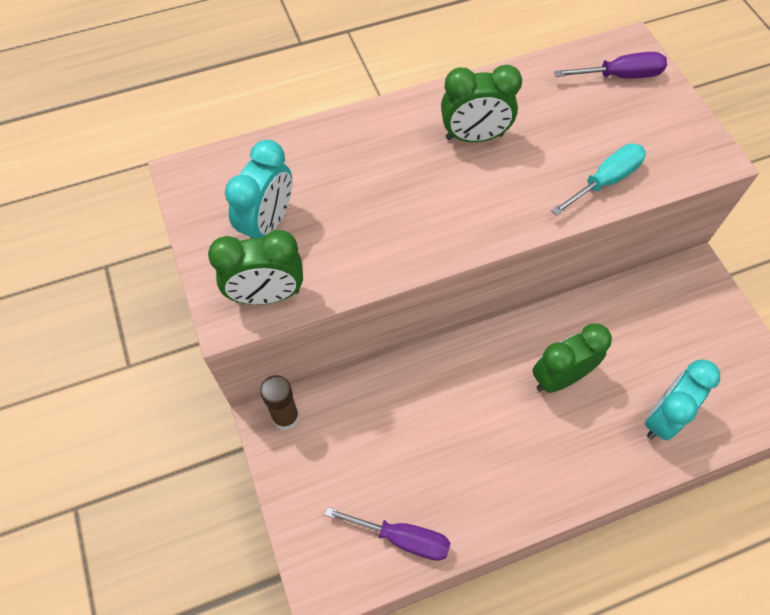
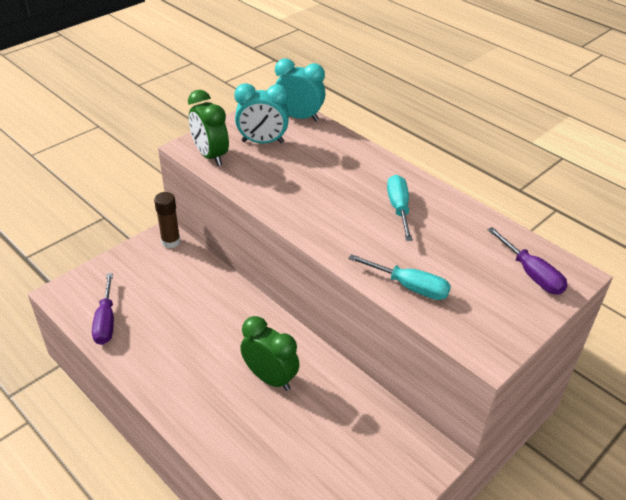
camera: 65 degrees right, 20 degrees down
green clock [441,65,522,142] -> turquoise screwdriver [387,175,413,241]
turquoise clock [645,360,720,440] -> turquoise clock moved to [275,59,325,121]

